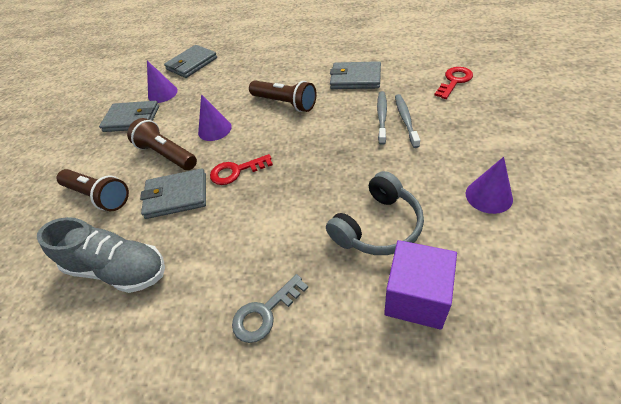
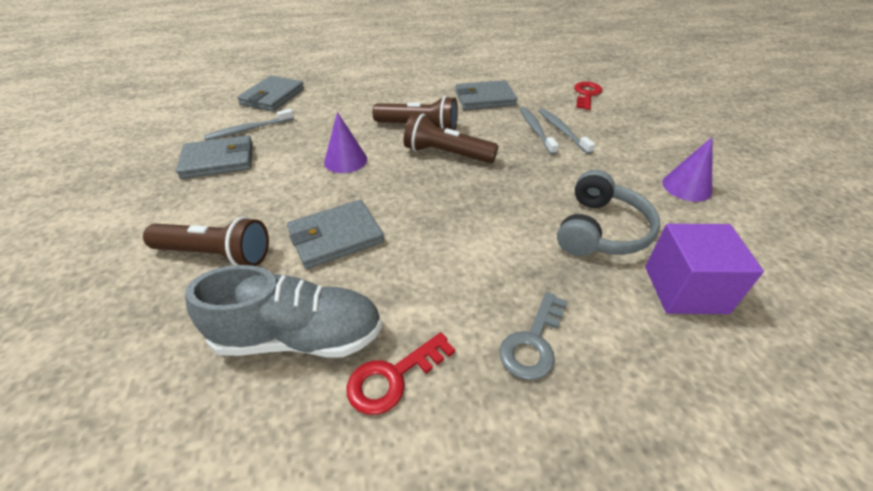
camera: 25 degrees left, 5 degrees down
brown flashlight [127,118,197,170] -> brown flashlight moved to [404,113,498,163]
purple cone [147,61,178,103] -> grey toothbrush [204,109,294,141]
red key [210,154,273,185] -> red key moved to [346,332,455,415]

